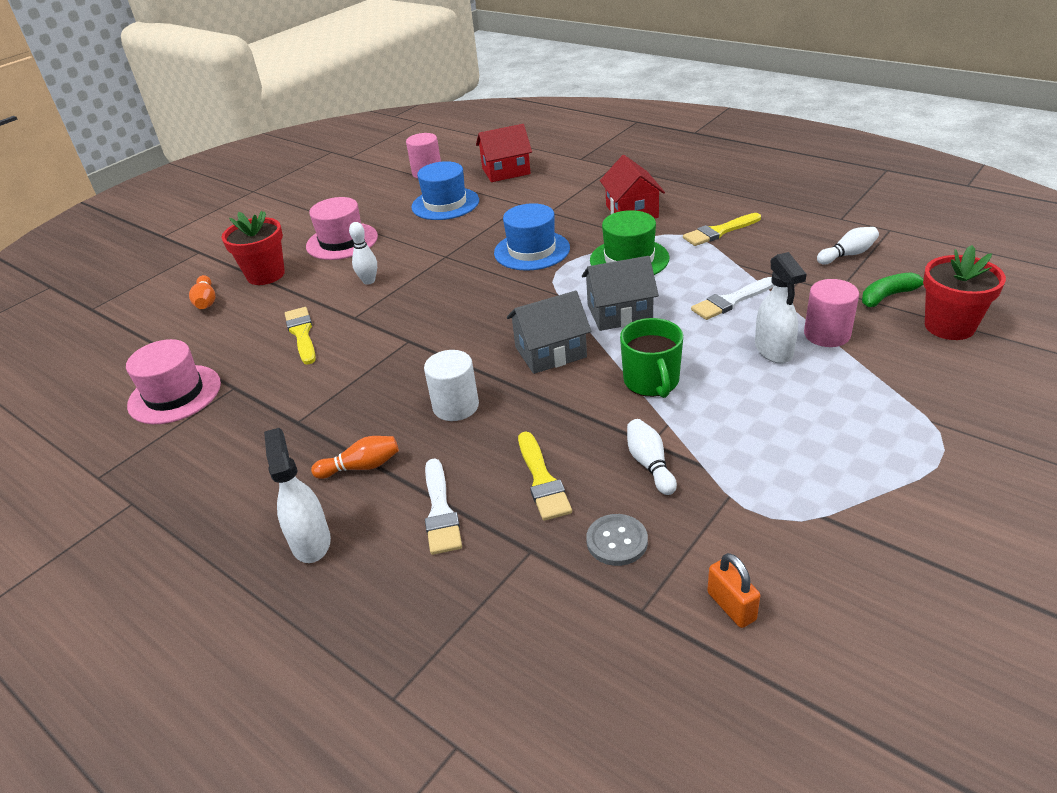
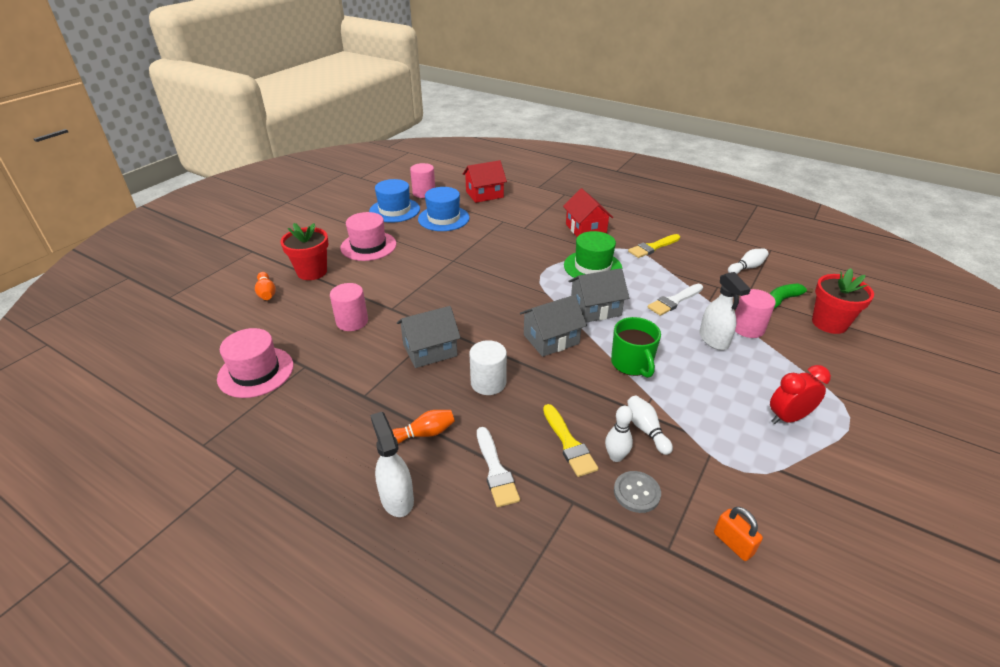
camera: 10 degrees left, 0 degrees up
yellow brush [285,307,316,364] -> pink cylinder [330,283,368,331]
white bowling pin [349,222,377,285] -> white bowling pin moved to [605,406,633,462]
blue hat [494,203,570,271] -> blue hat moved to [369,179,420,223]
none -> grey house [397,306,461,368]
none -> red clock [770,365,831,424]

